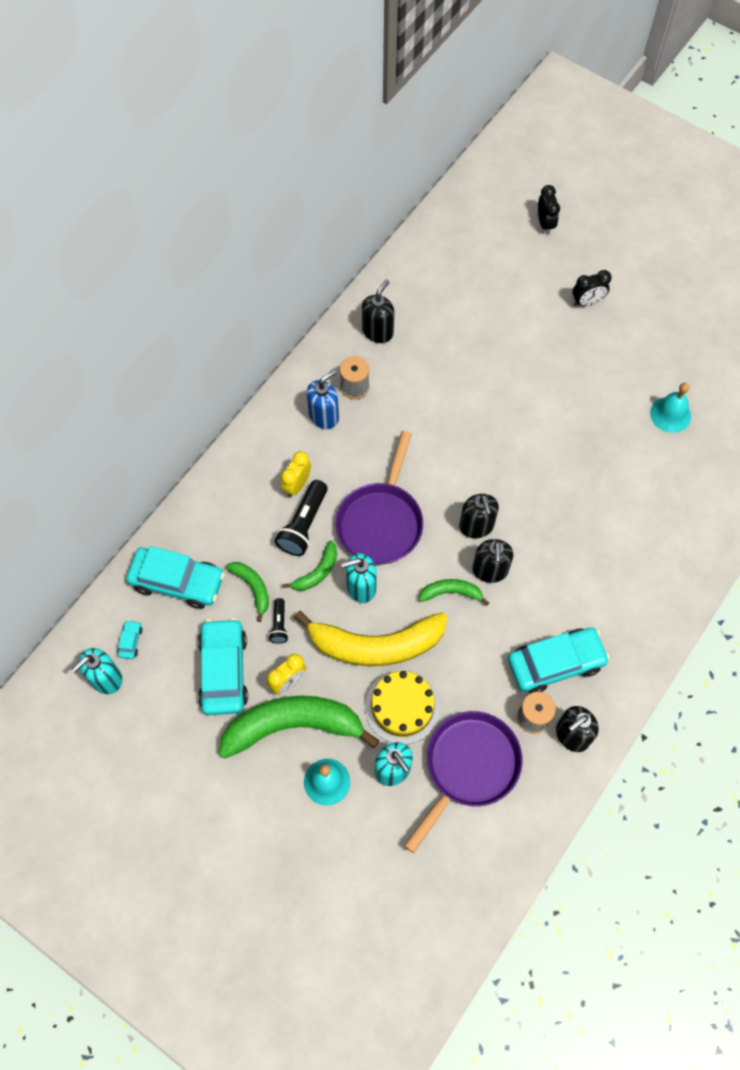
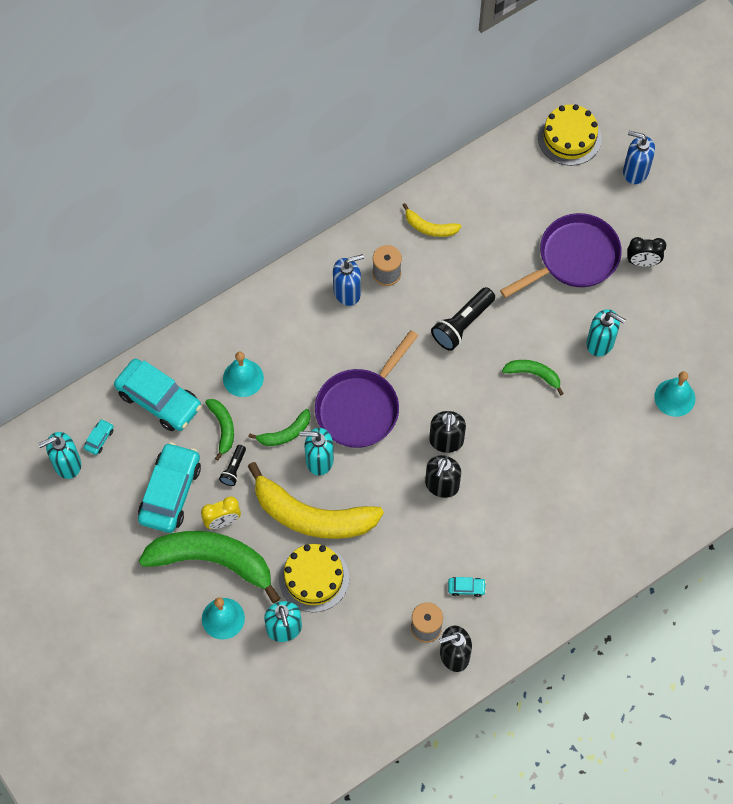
camera: 20 degrees right, 0 degrees up
black flashlight [275,480,328,556] -> black flashlight moved to [431,287,495,351]
yellow clock [281,451,311,497] -> none
black soap dispenser [362,279,394,343] -> yellow banana [403,203,461,237]
purple pan [404,711,523,853] -> purple pan moved to [500,213,622,298]
green banana [419,579,489,606] -> green banana moved to [502,360,564,395]
turquoise car [508,628,610,693] -> turquoise car [448,577,486,597], size x0.41
black clock [538,185,560,234] -> blue soap dispenser [623,131,655,184]
none -> turquoise bell [223,351,264,397]
none -> yellow cake [538,104,602,166]
none -> turquoise soap dispenser [586,309,626,357]

